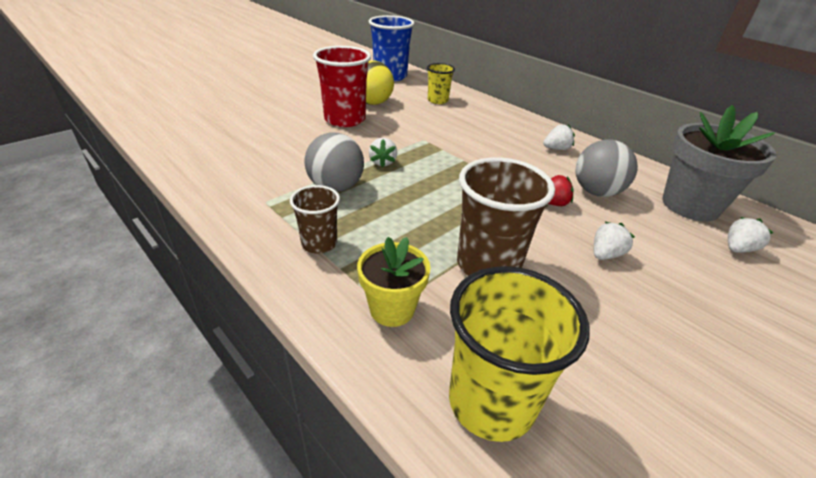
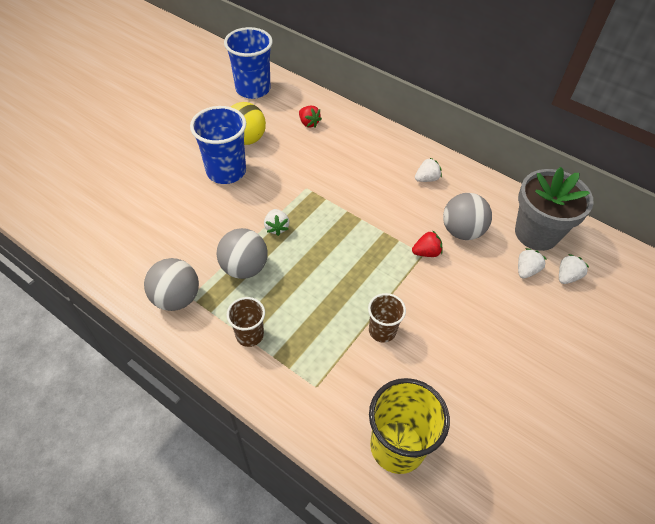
camera: 10 degrees left, 15 degrees up
red cup [313,46,371,127] -> blue cup [190,106,246,184]
yellow flower pot [357,237,431,327] -> none
yellow cup [427,63,455,104] -> red strawberry [299,106,322,127]
brown cup [457,157,555,276] -> brown cup [368,293,406,343], size x0.57
white strawberry [594,222,635,260] -> white strawberry moved to [518,248,547,279]
none -> grey ball [144,258,199,311]

